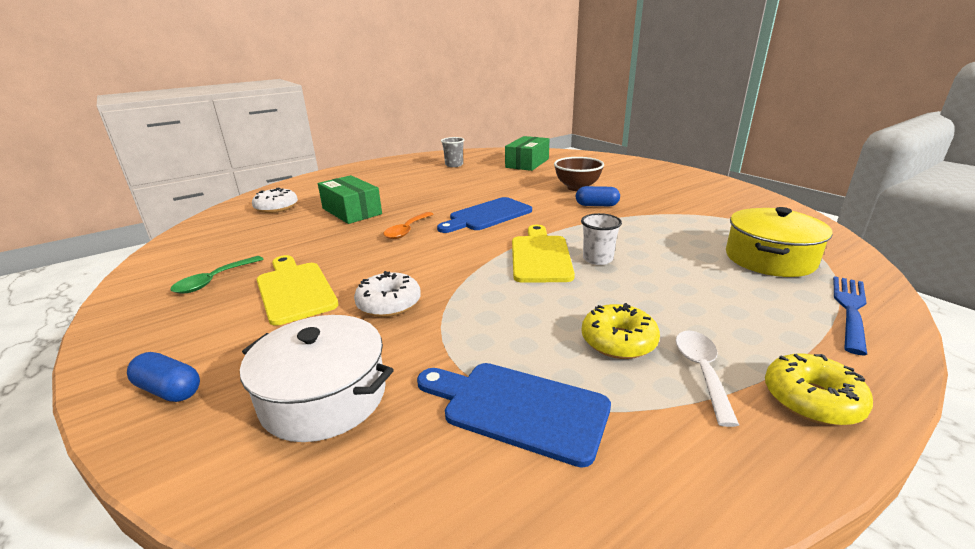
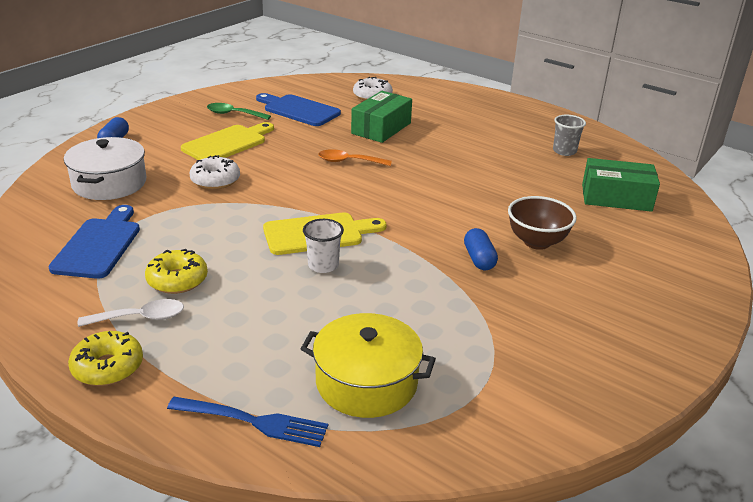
camera: 70 degrees right, 5 degrees up
blue cutting board [437,197,532,233] -> blue cutting board moved to [256,93,341,126]

